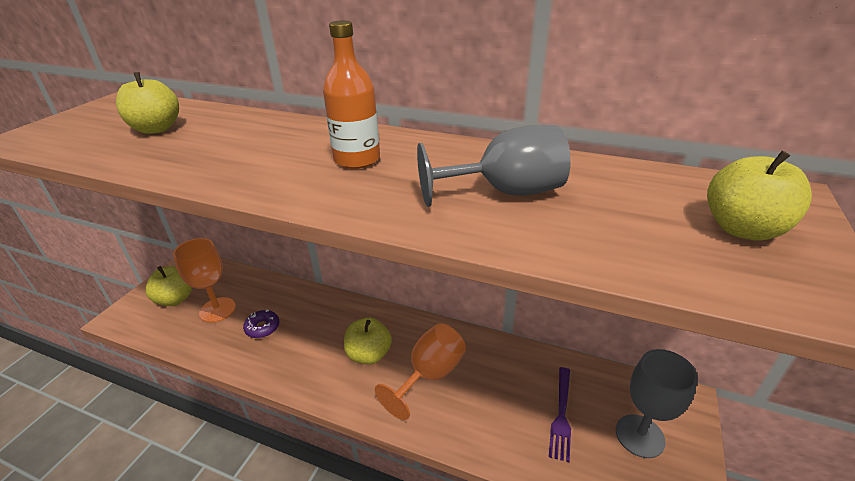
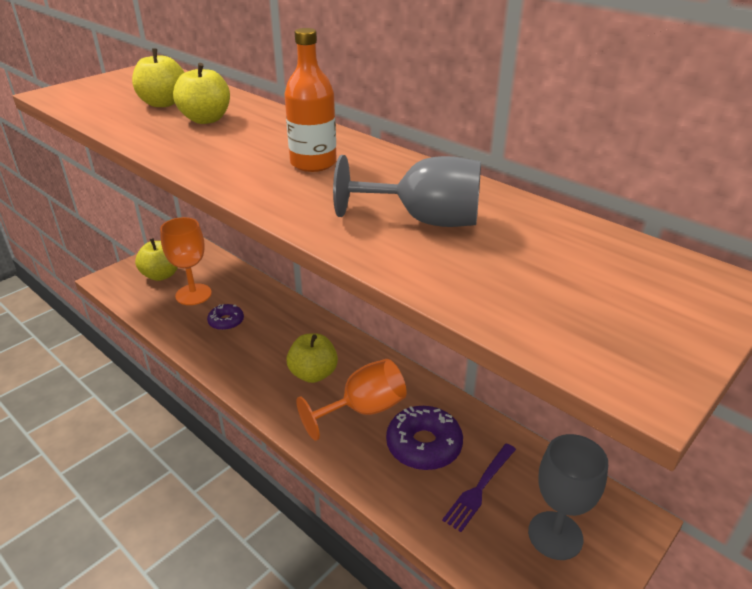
camera: 20 degrees right, 0 degrees up
yellow apple [707,151,812,241] -> yellow apple moved to [173,63,230,124]
none -> purple donut [386,406,463,470]

